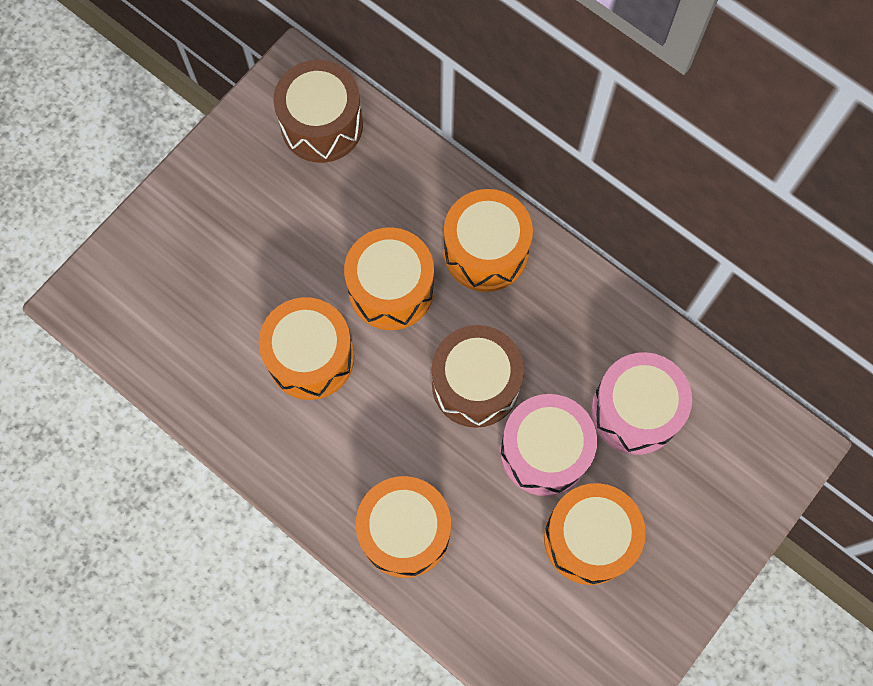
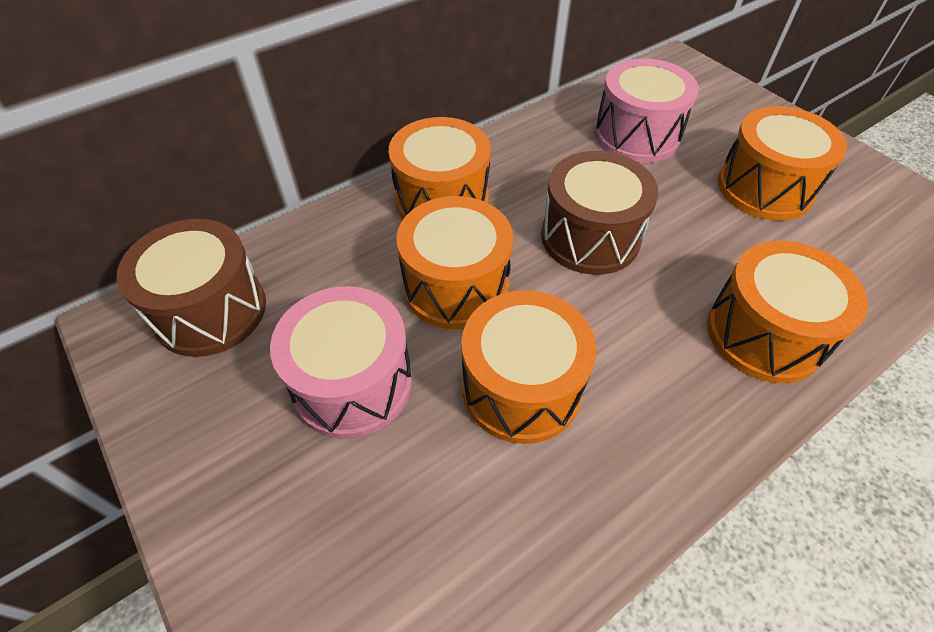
camera: 75 degrees left, 20 degrees down
pink drum [500,394,597,496] -> pink drum moved to [270,286,412,439]

